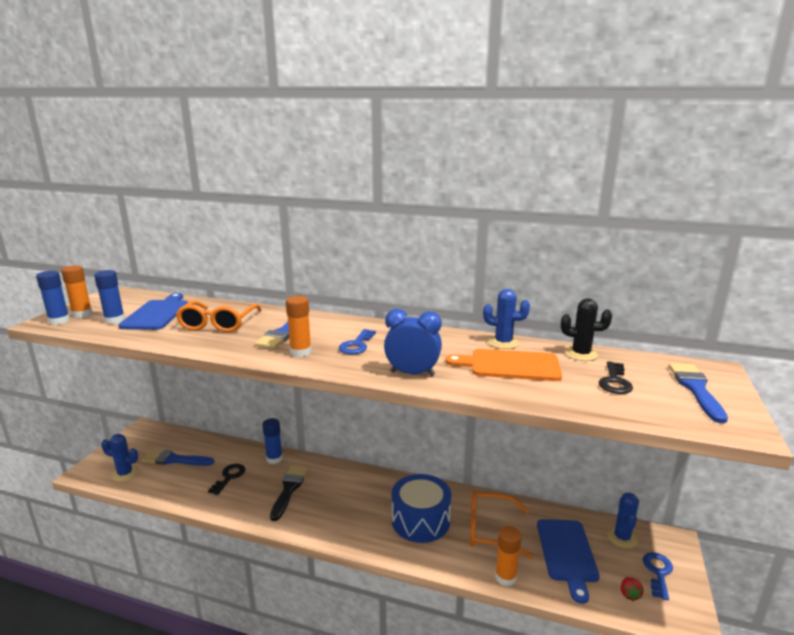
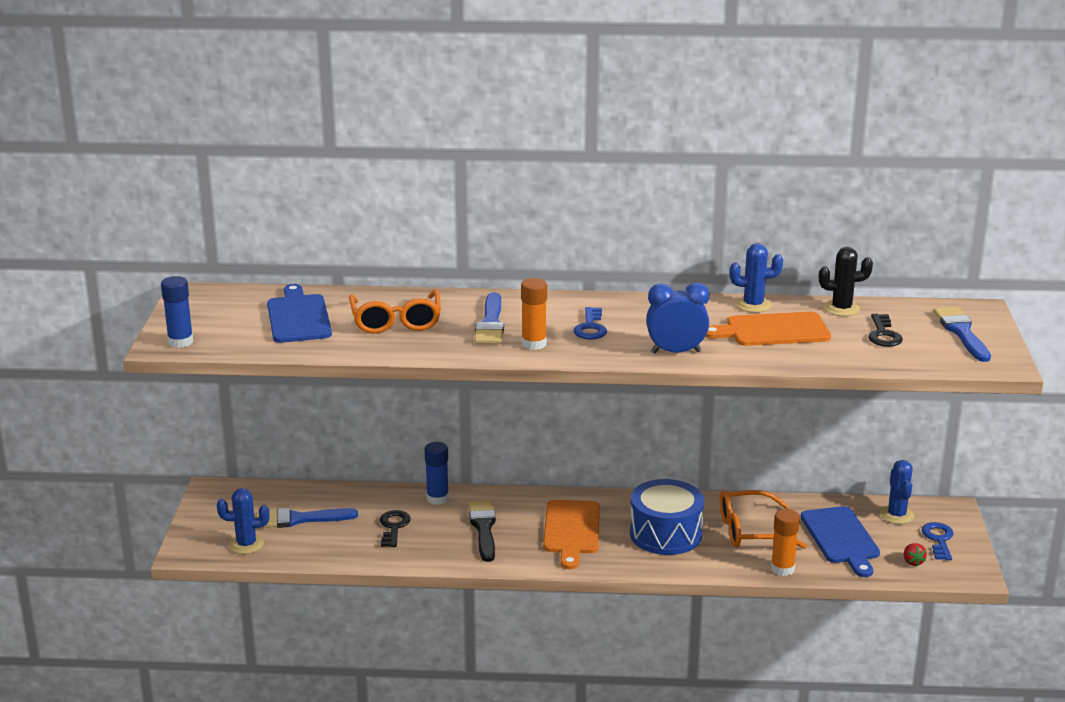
camera: 15 degrees left, 5 degrees up
orange glue stick [61,265,93,318] -> none
blue glue stick [94,270,125,324] -> none
none -> orange cutting board [543,500,600,569]

